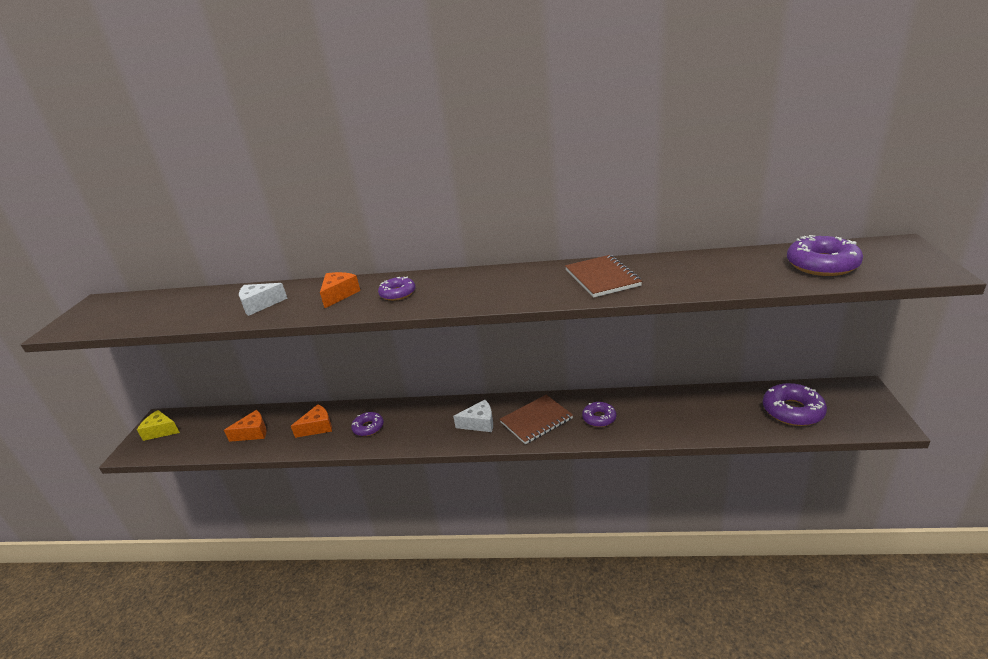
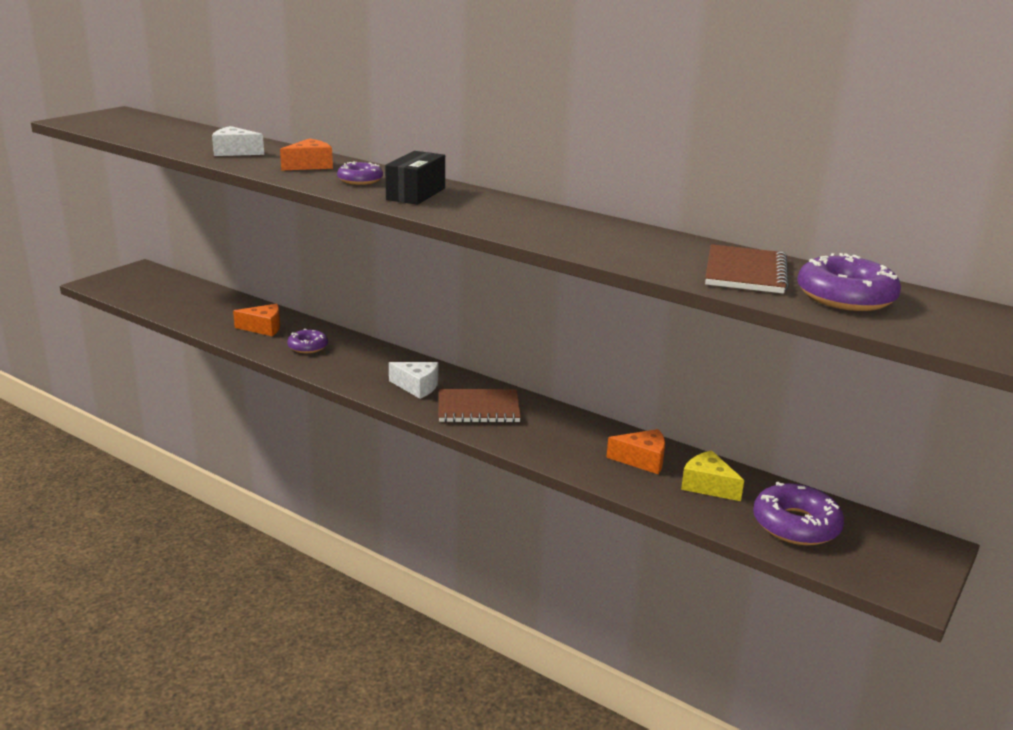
camera: 25 degrees right, 5 degrees down
yellow cheese [137,410,180,441] -> yellow cheese moved to [681,450,744,501]
orange cheese [224,410,267,442] -> orange cheese moved to [606,429,665,474]
brown notebook [565,255,642,298] -> brown notebook moved to [705,244,789,293]
purple donut [582,402,616,427] -> none
none -> black box [385,151,445,205]

